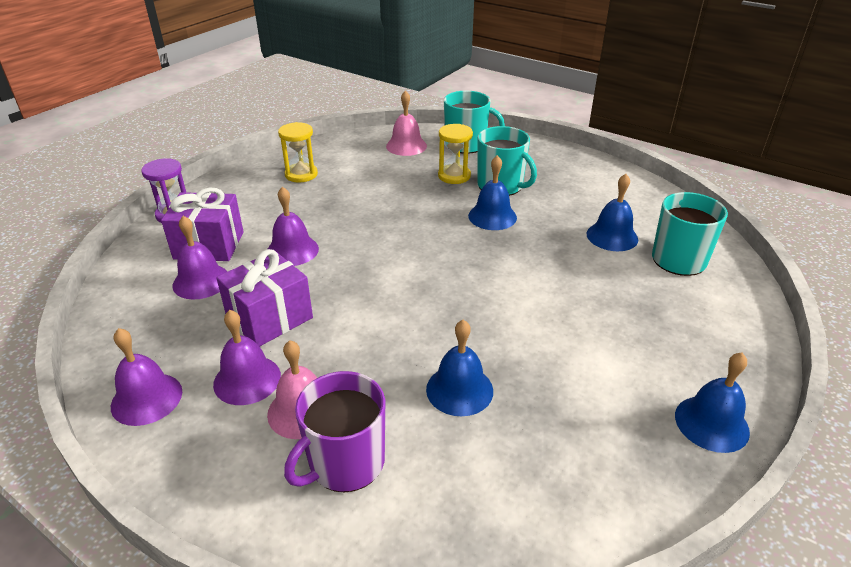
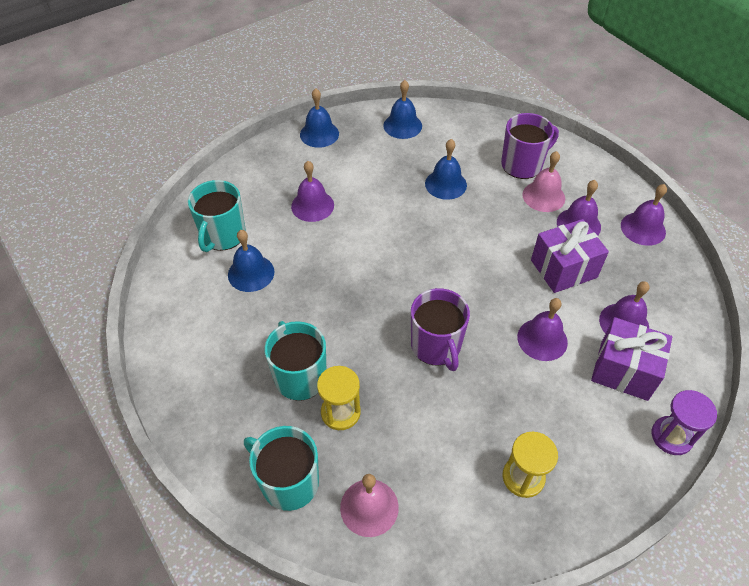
camera: 160 degrees left, 15 degrees up
blue bell [468,155,517,230] -> blue bell moved to [383,80,422,139]
none -> purple bell [291,161,334,222]
none -> purple mug [411,288,470,371]

